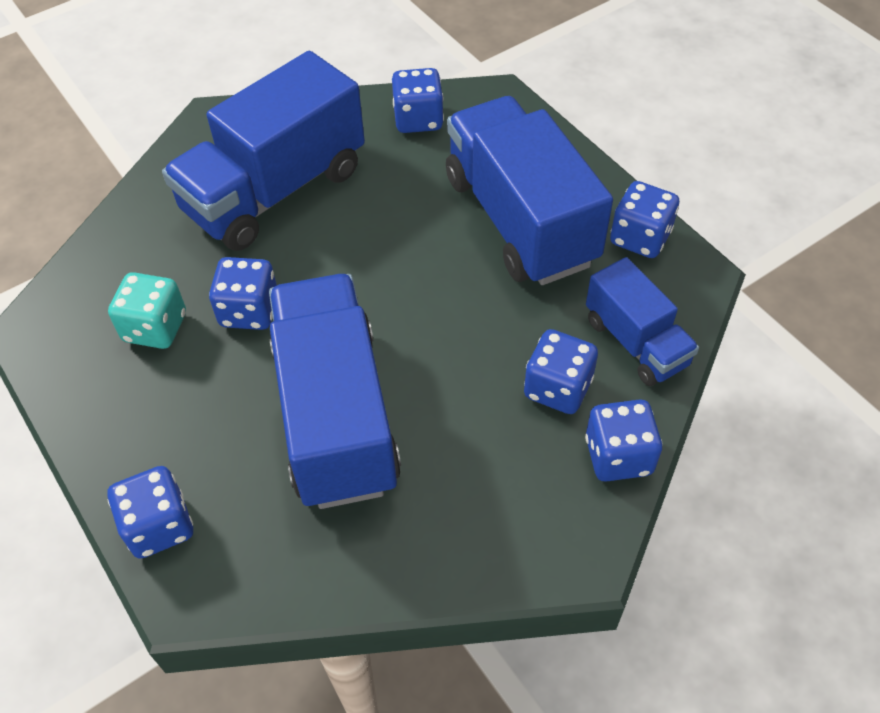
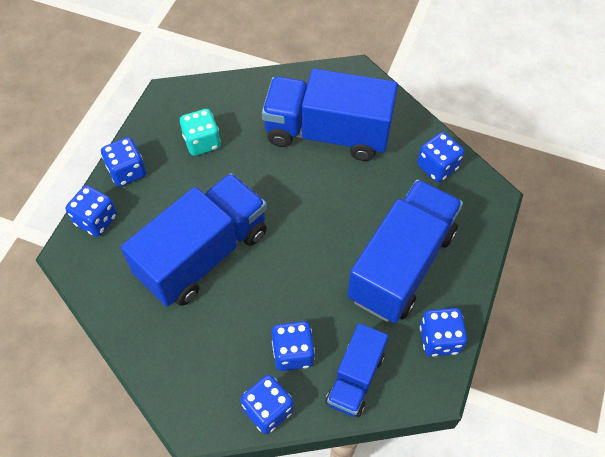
camera: 55 degrees right, 5 degrees up
blue dice [209,257,277,330] -> blue dice moved to [101,137,146,187]

